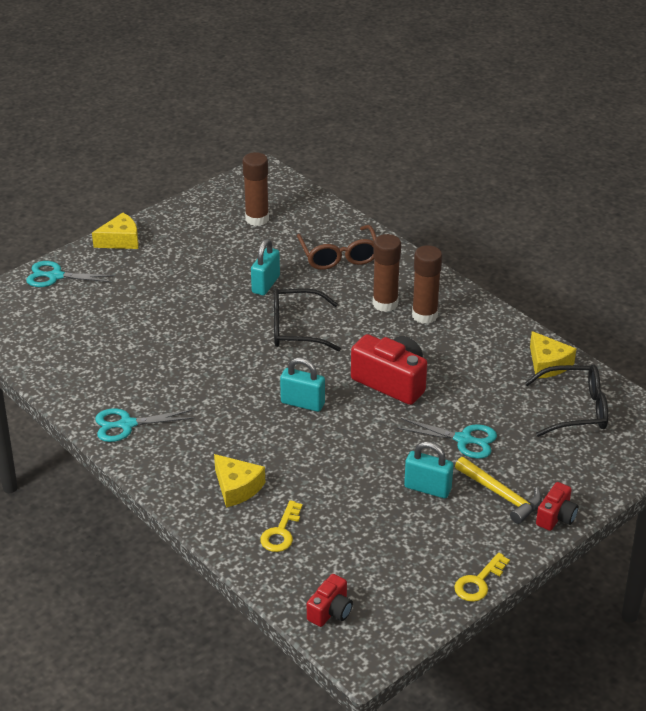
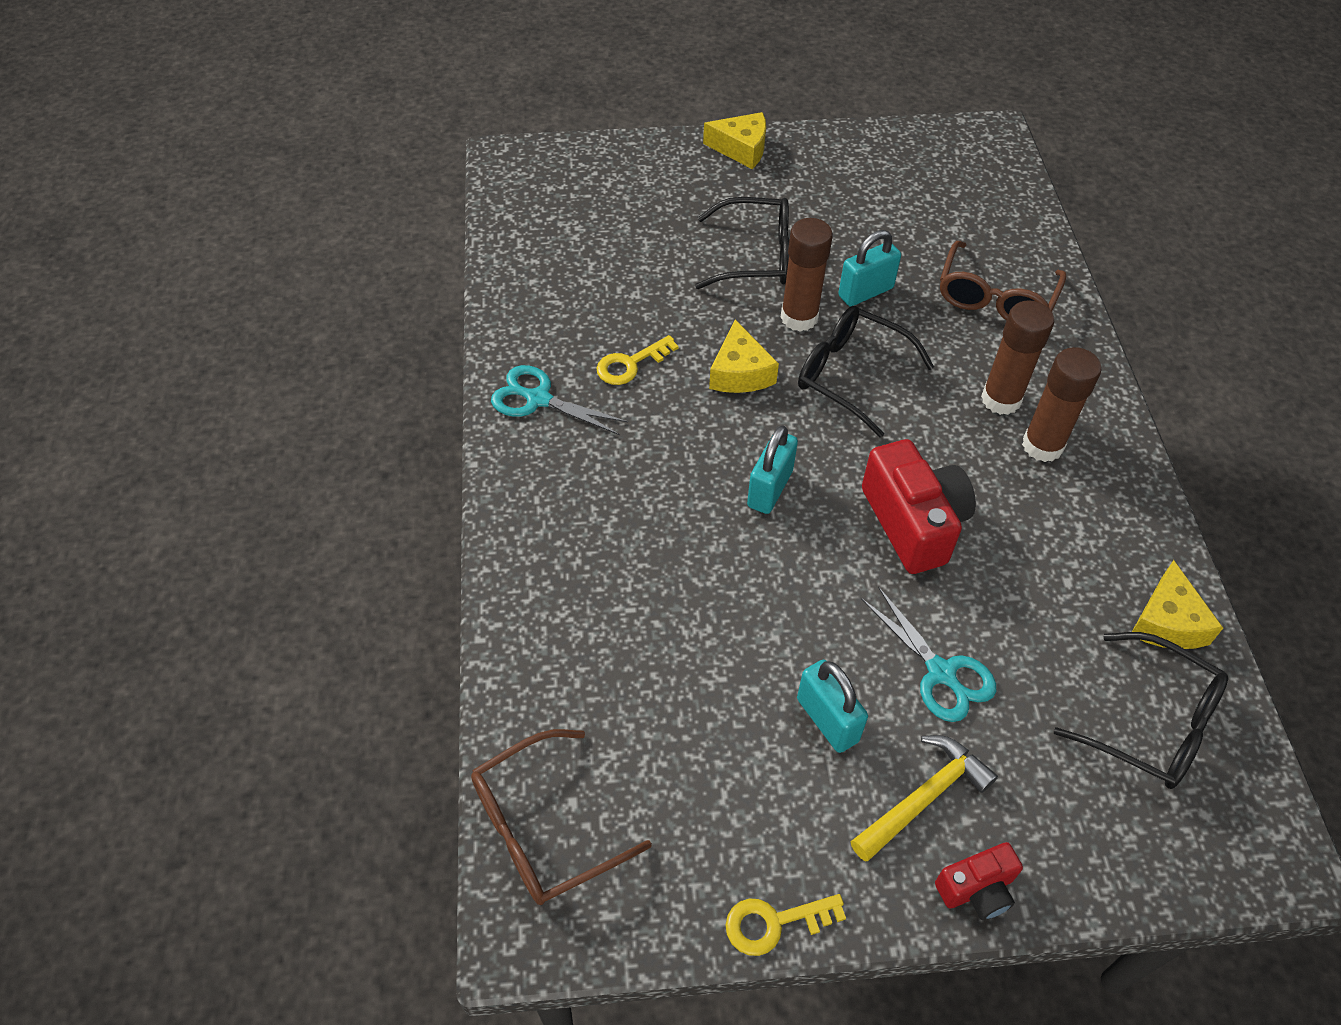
camera: 35 degrees right, 15 degrees up
turquoise scissors [26,261,115,287] -> none
yellow cheese [214,454,265,507] -> yellow cheese moved to [709,320,779,393]
brown glue stick [242,152,269,226] -> brown glue stick moved to [780,218,833,332]
yellow key [260,500,303,552] -> yellow key moved to [597,335,679,385]
turquoise padlock [280,357,325,412] -> turquoise padlock turned 60 degrees clockwise [747,425,798,514]
red camera [307,574,353,627] -> brown glasses [471,729,652,905]
yellow hammer [455,457,542,524] -> yellow hammer turned 120 degrees counterclockwise [851,735,998,862]
none -> black glasses [695,197,789,289]

